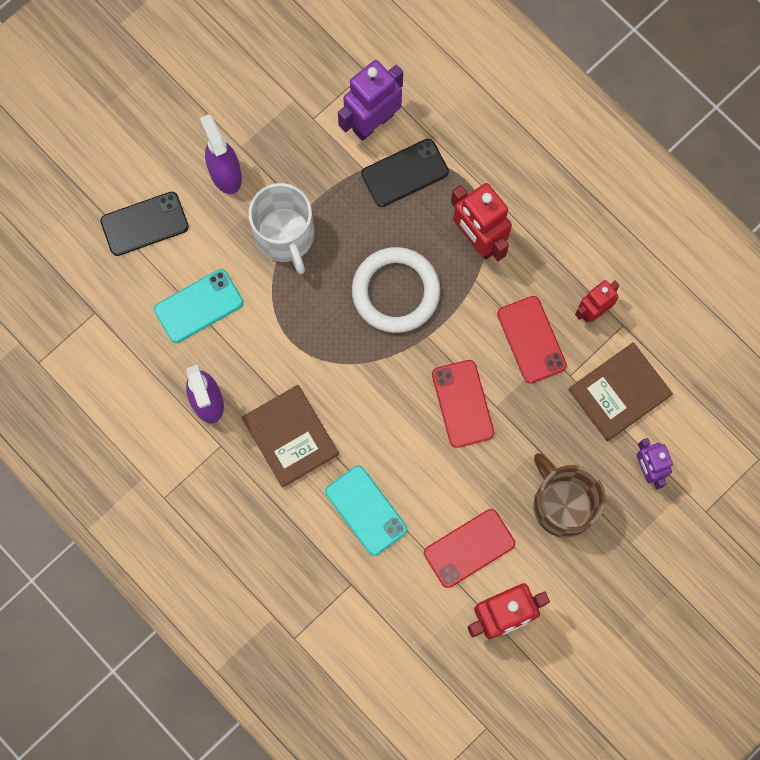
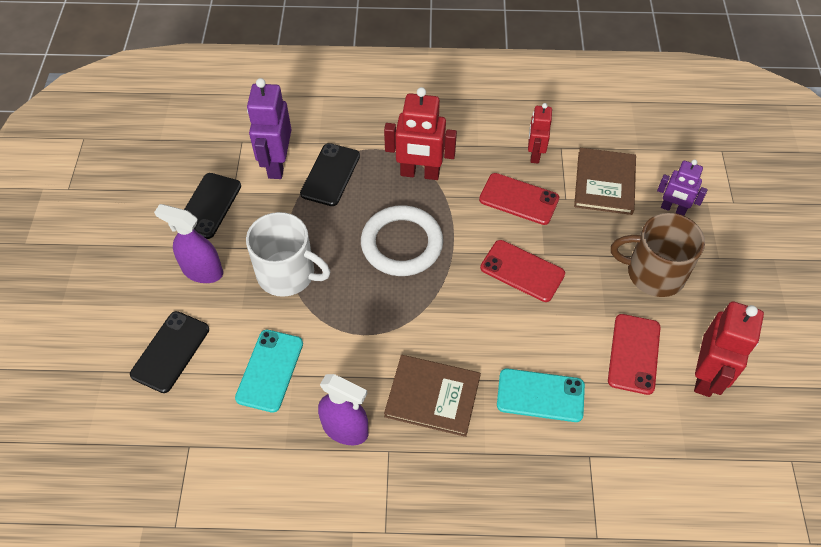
camera: 45 degrees left, 20 degrees down
none -> black phone [184,173,241,239]

